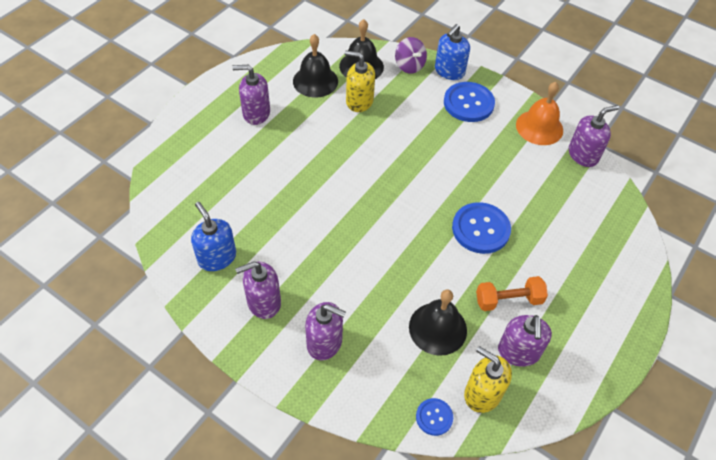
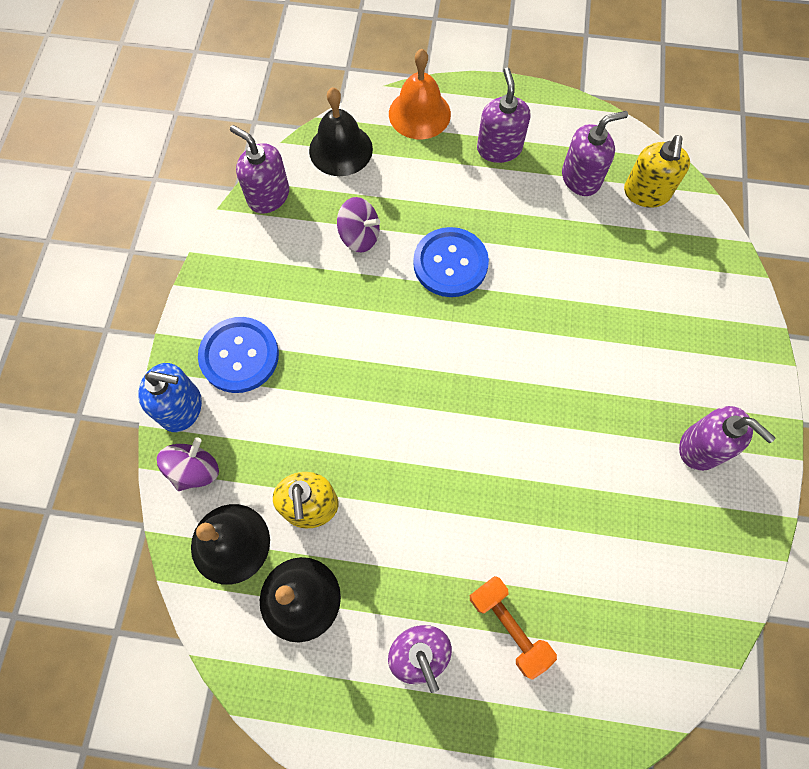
camera: 115 degrees left, 15 degrees up
blue soap dispenser [191,202,236,271] -> none
purple soap dispenser [305,302,346,360] -> purple soap dispenser moved to [477,68,530,163]
black bell [409,290,467,356] -> black bell moved to [309,87,373,176]
blue button [416,398,453,436] -> none
orange dumbbell [476,276,548,311] -> orange dumbbell moved to [470,576,557,680]
orange bell [516,82,563,145] -> orange bell moved to [389,49,451,139]
none -> purple spinning top [337,197,380,253]

